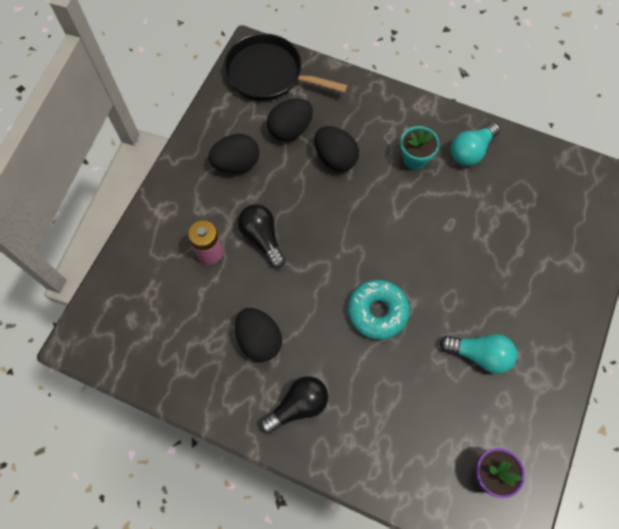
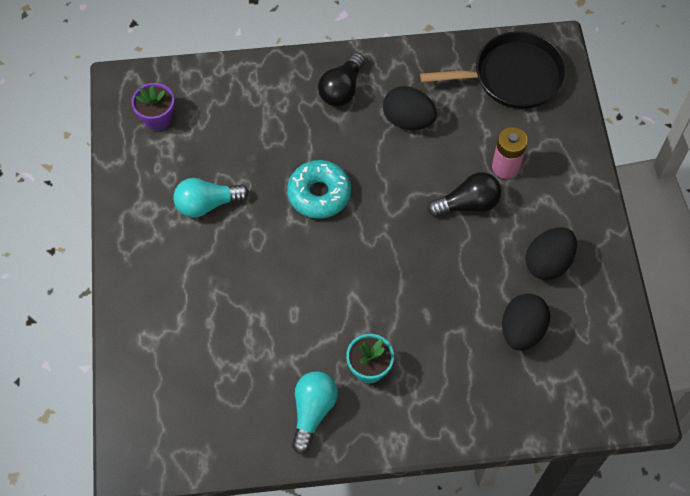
camera: 150 degrees right, 5 degrees down
black pan [223,33,348,101] -> black pan moved to [420,31,566,109]
black light bulb [238,204,285,268] -> black light bulb turned 45 degrees counterclockwise [427,172,501,217]
black egg [315,126,359,171] -> none

